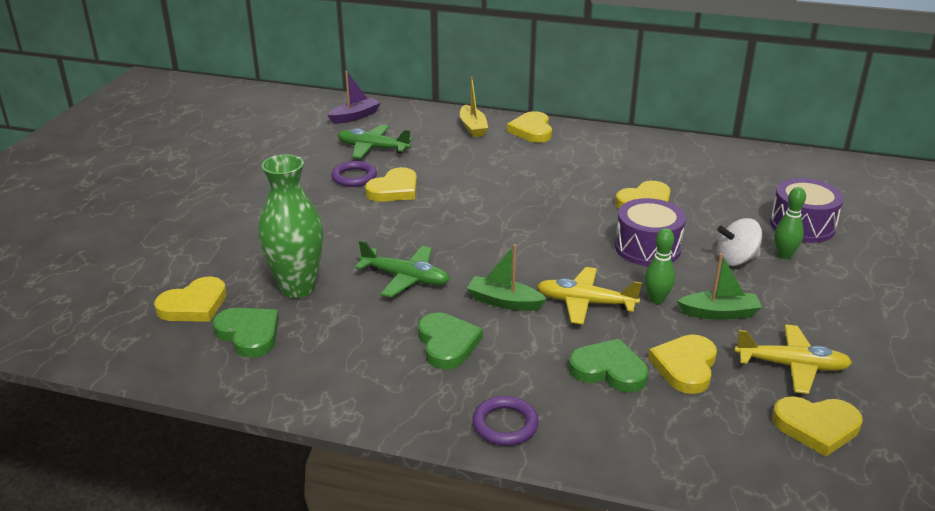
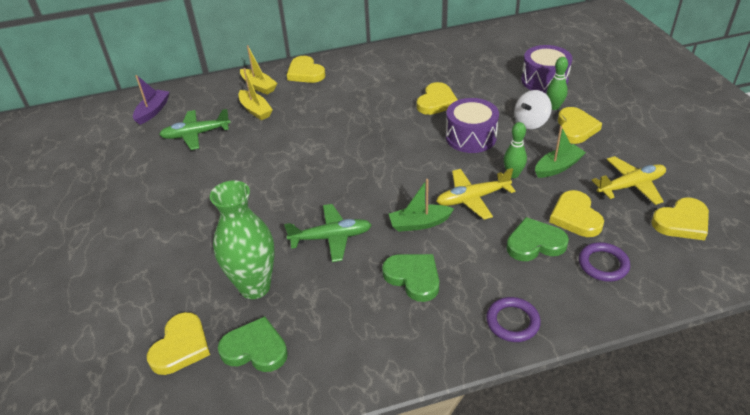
camera: 30 degrees left, 10 degrees up
purple ring [331,161,377,187] -> purple ring moved to [579,242,630,282]
yellow heart [365,167,417,202] -> yellow heart moved to [558,107,602,144]
none -> yellow boat [238,68,273,120]

